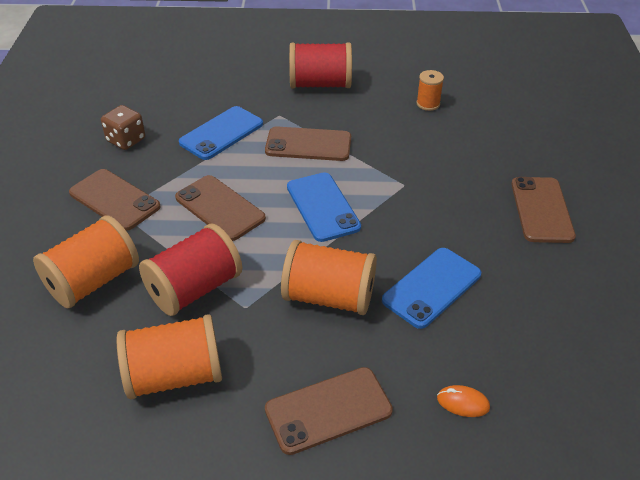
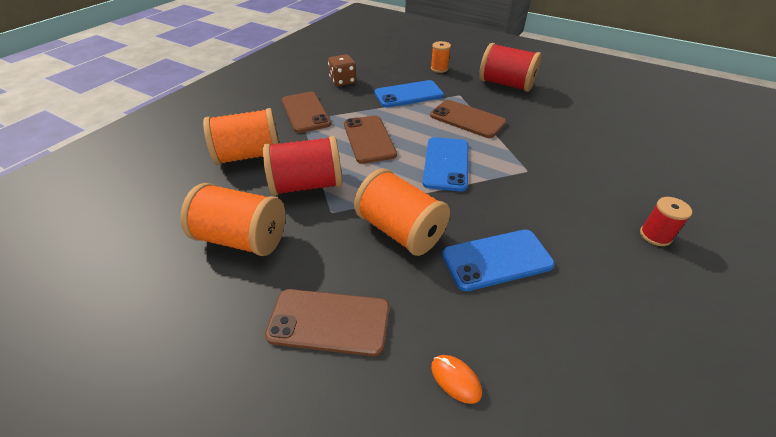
camera: 30 degrees right, 0 degrees up
orange spool [416,70,444,111] -> orange spool moved to [431,41,451,73]
brown phone [511,177,576,243] -> red spool [640,197,692,246]

